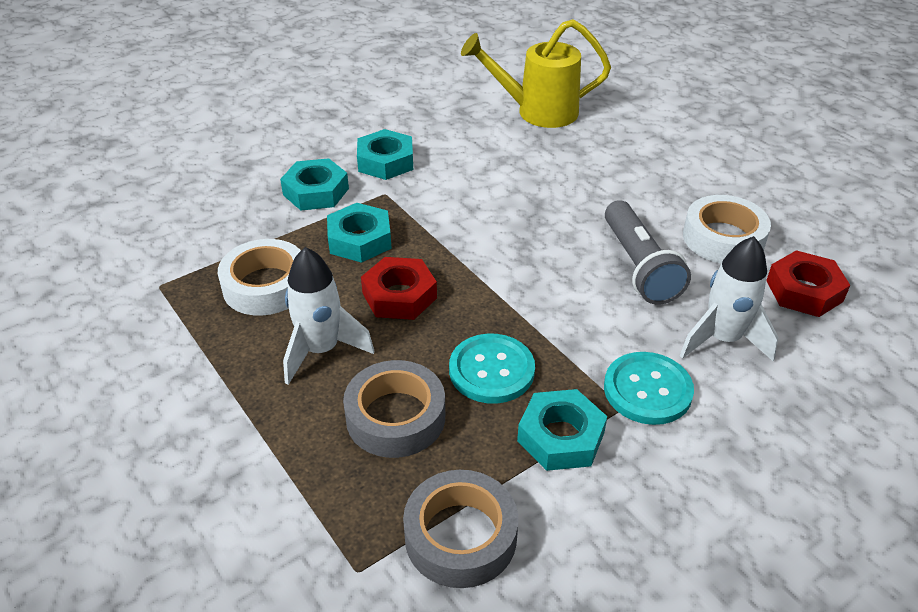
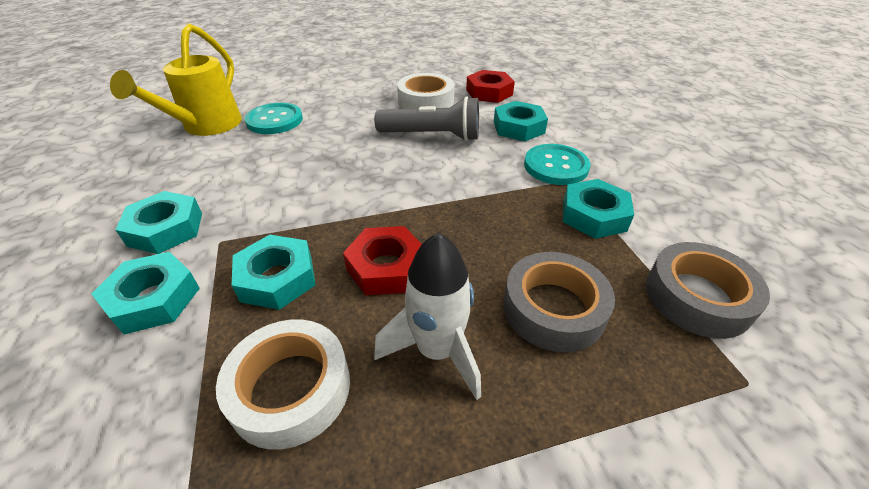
camera: 70 degrees left, 0 degrees up
turquoise button [449,334,535,404] -> turquoise button moved to [245,103,303,134]
white rocket [680,236,778,362] -> turquoise nut [494,101,548,141]

